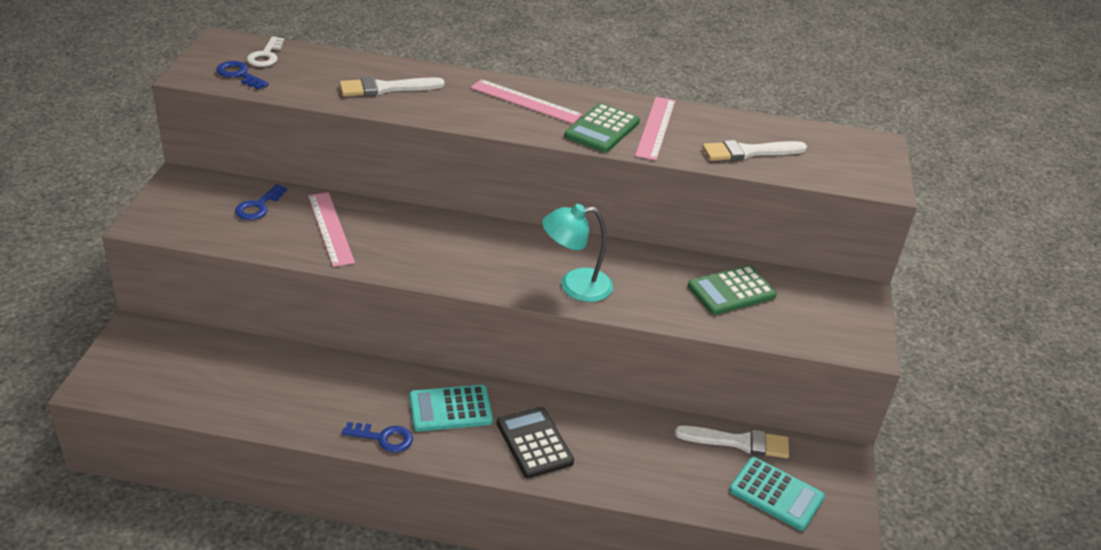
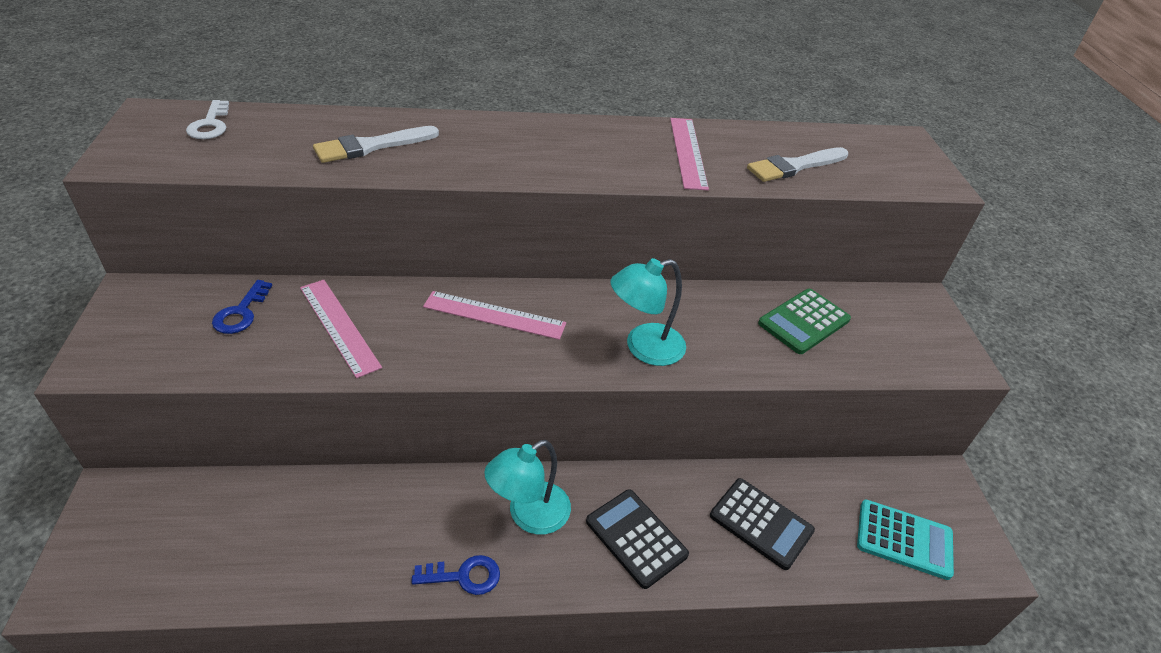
camera: 15 degrees left, 5 degrees up
blue key [216,61,269,89] -> none
turquoise calculator [409,385,493,432] -> turquoise lamp [484,440,571,535]
pink ruler [471,79,583,124] -> pink ruler moved to [423,291,566,340]
green calculator [565,103,640,153] -> none
white brush [675,426,789,459] -> none
none -> black calculator [710,478,815,570]

